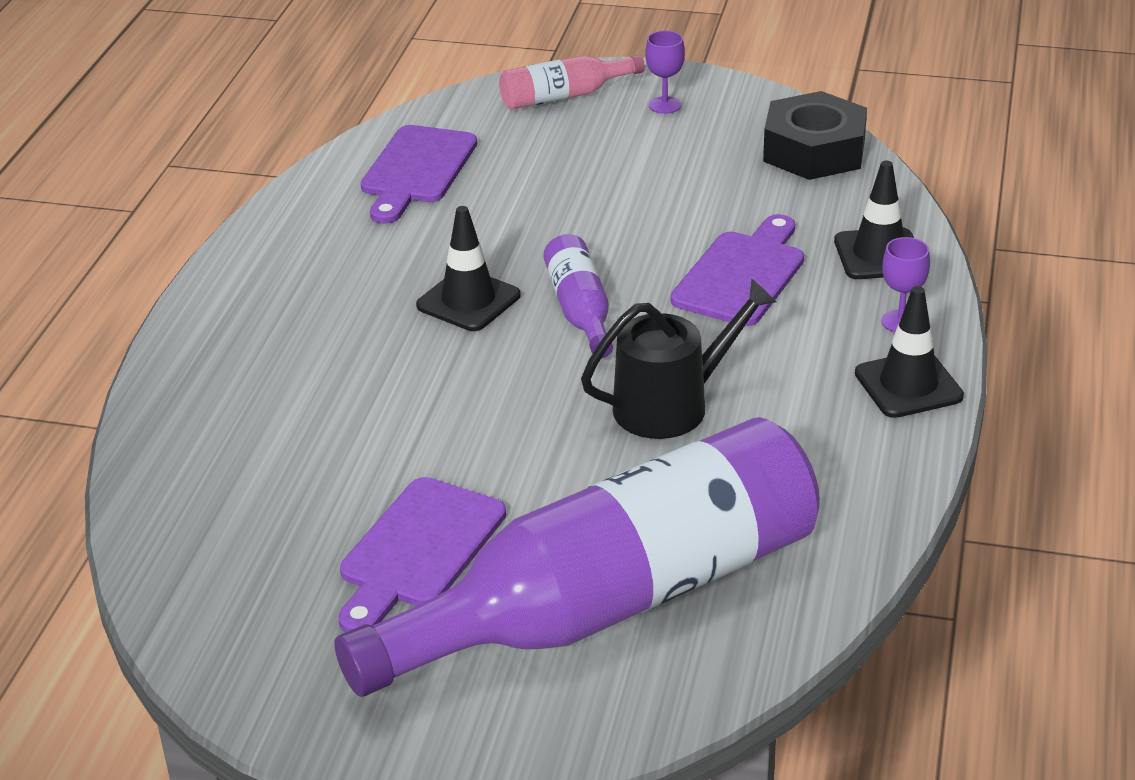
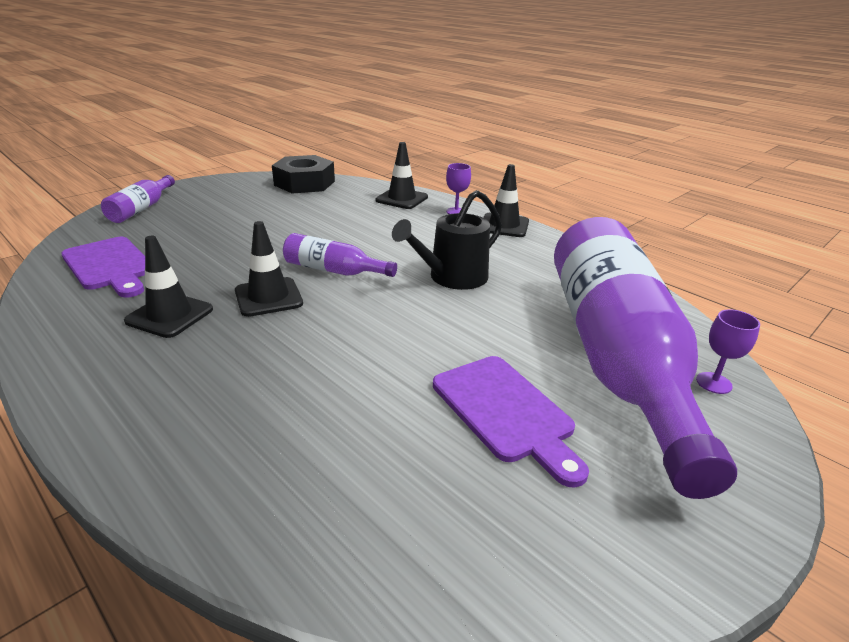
camera: 60 degrees left, 5 degrees down
pink bottle [499,55,645,110] -> purple bottle [101,175,175,223]
black watering can [581,278,777,439] -> black watering can turned 135 degrees counterclockwise [392,190,502,290]
purple goblet [645,31,685,114] -> purple goblet moved to [696,309,760,394]
purple cutting board [671,214,804,326] -> none
none -> black traffic cone [124,236,213,338]

